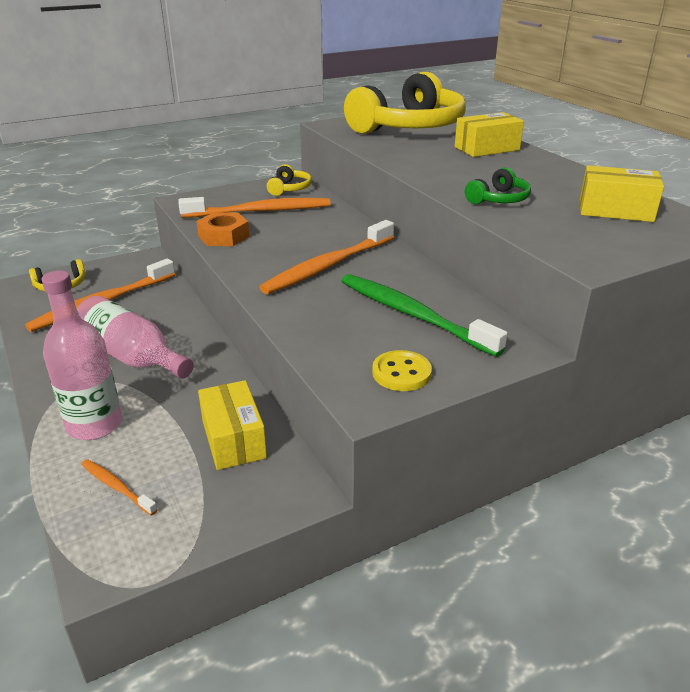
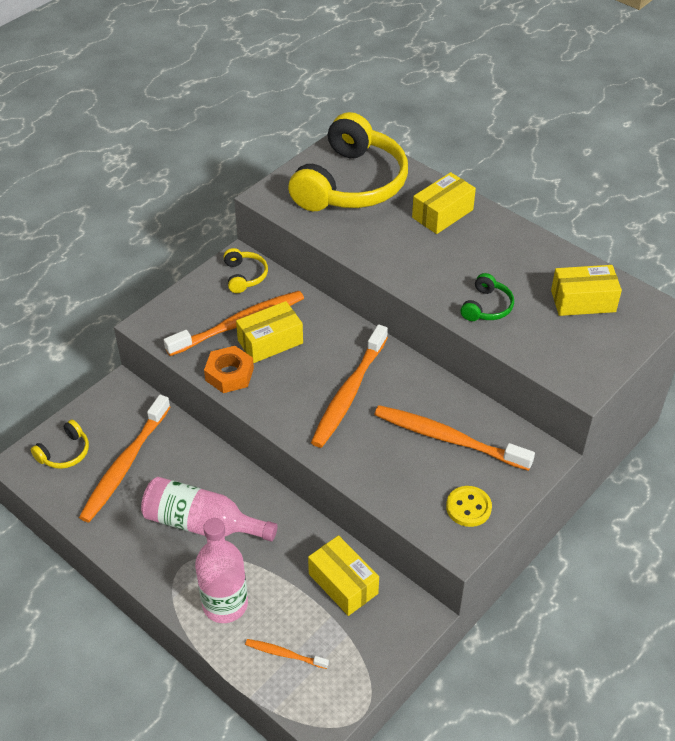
camera: 20 degrees left, 15 degrees up
green toothbrush [341,274,508,357] -> orange toothbrush [374,405,535,471]
none -> yellow box [236,301,303,363]

